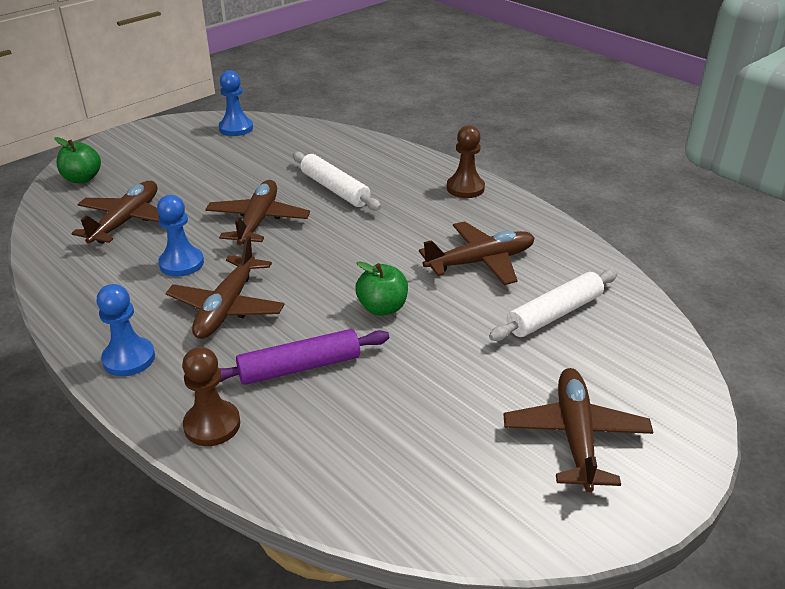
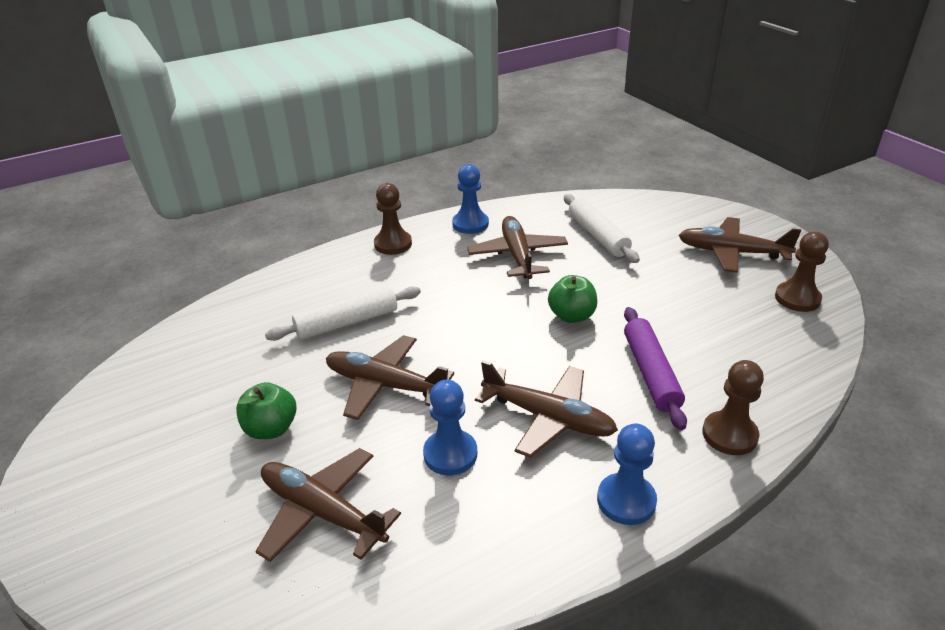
camera: 75 degrees left, 0 degrees up
green apple [54,137,101,183] -> green apple moved to [236,382,297,439]
blue pawn [219,70,253,136] -> blue pawn moved to [452,164,489,234]
none -> brown pawn [775,232,829,312]

